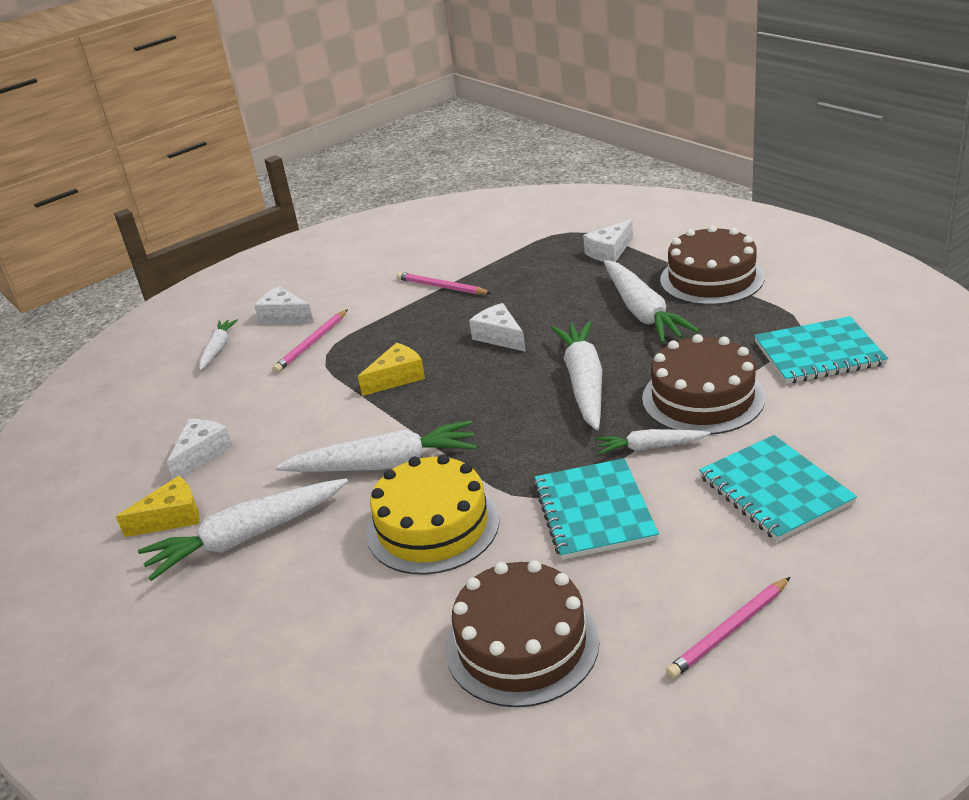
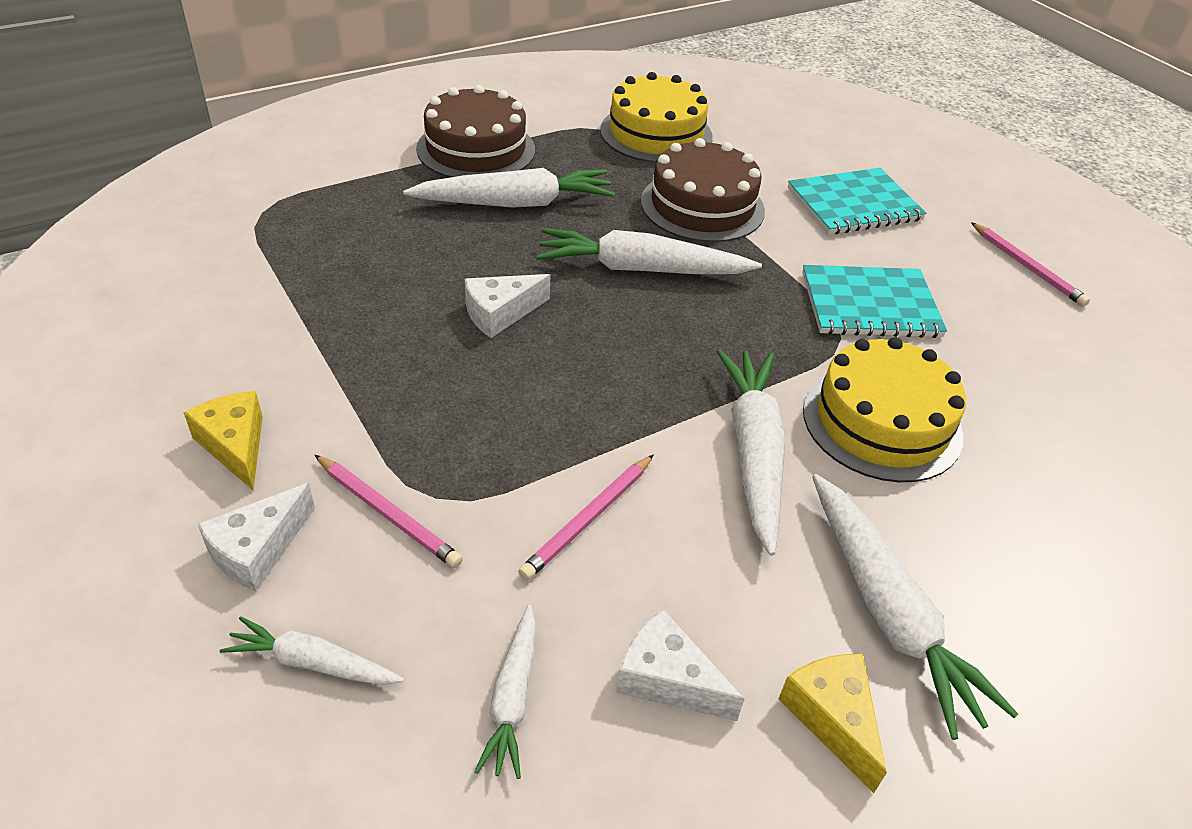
camera: 90 degrees left, 10 degrees up
yellow cheese [358,343,425,396] -> yellow cheese moved to [184,391,263,490]
pink pencil [396,272,491,295] -> pink pencil moved to [518,454,654,580]
brown cake [446,560,599,707] -> none
white cheese [583,219,633,262] -> none
white carrot [596,429,711,455] -> white carrot moved to [474,605,536,779]
turquoise notebook [754,316,888,384] -> yellow cake [600,72,713,163]

